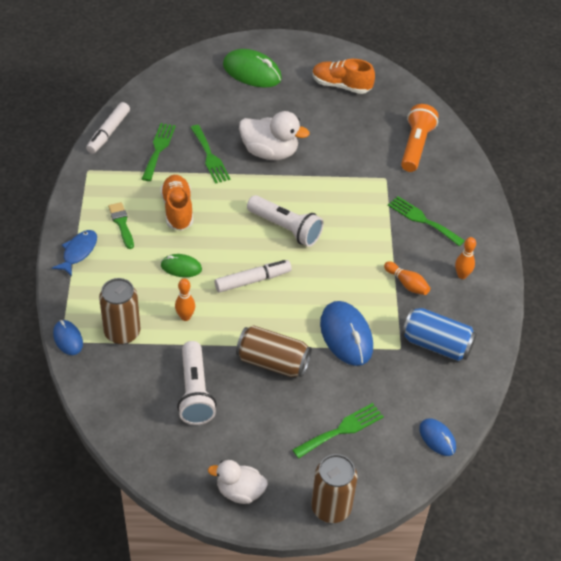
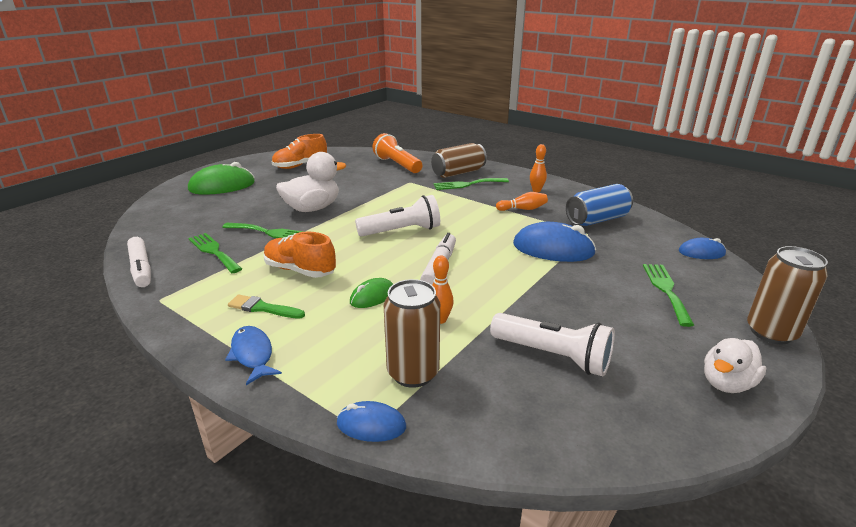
camera: 50 degrees left, 20 degrees down
brown can [236,325,312,377] -> brown can moved to [431,143,487,178]

